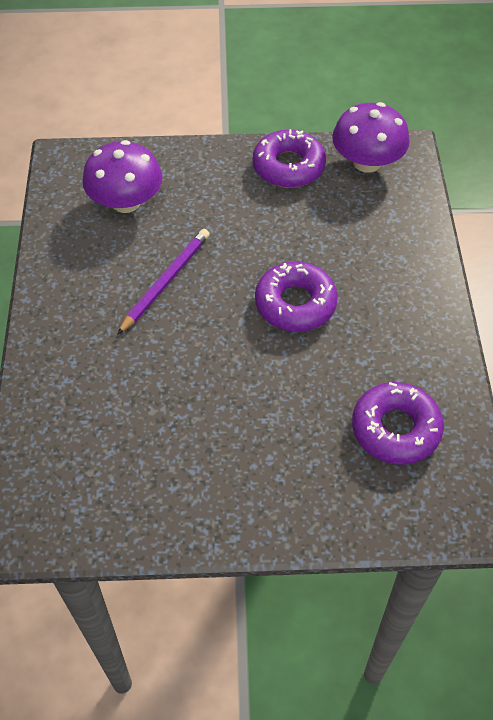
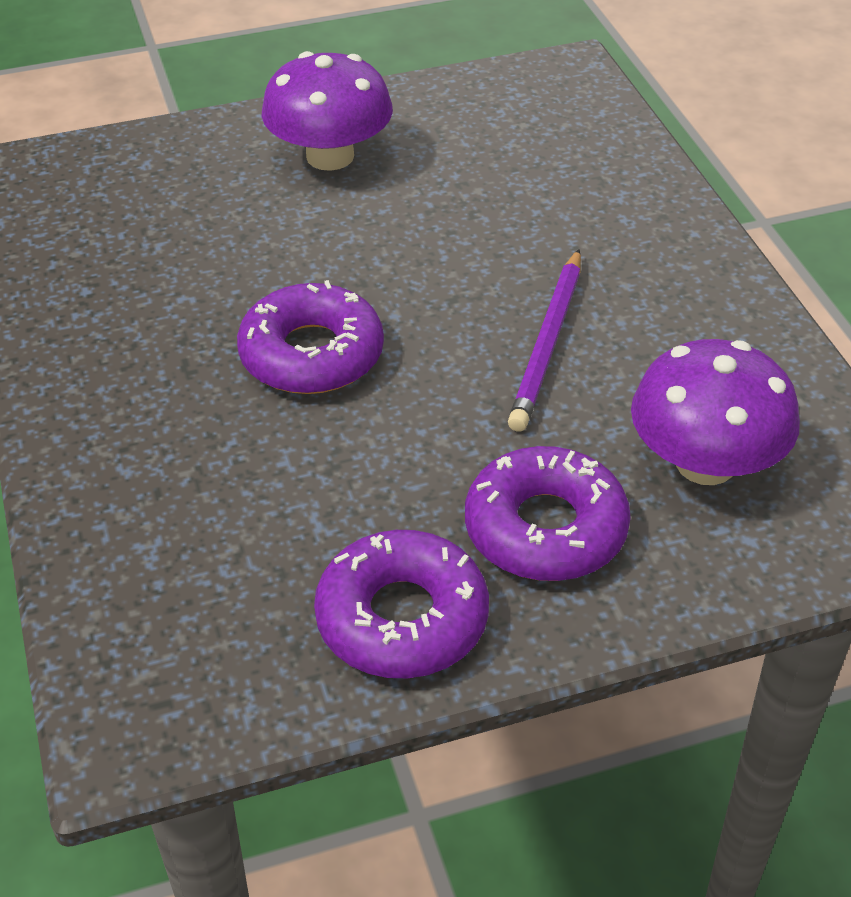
camera: 165 degrees right, 10 degrees down
purple mushroom [332,102,410,173] -> purple mushroom moved to [262,51,393,171]
purple donut [352,382,444,465] -> purple donut moved to [465,446,631,581]

